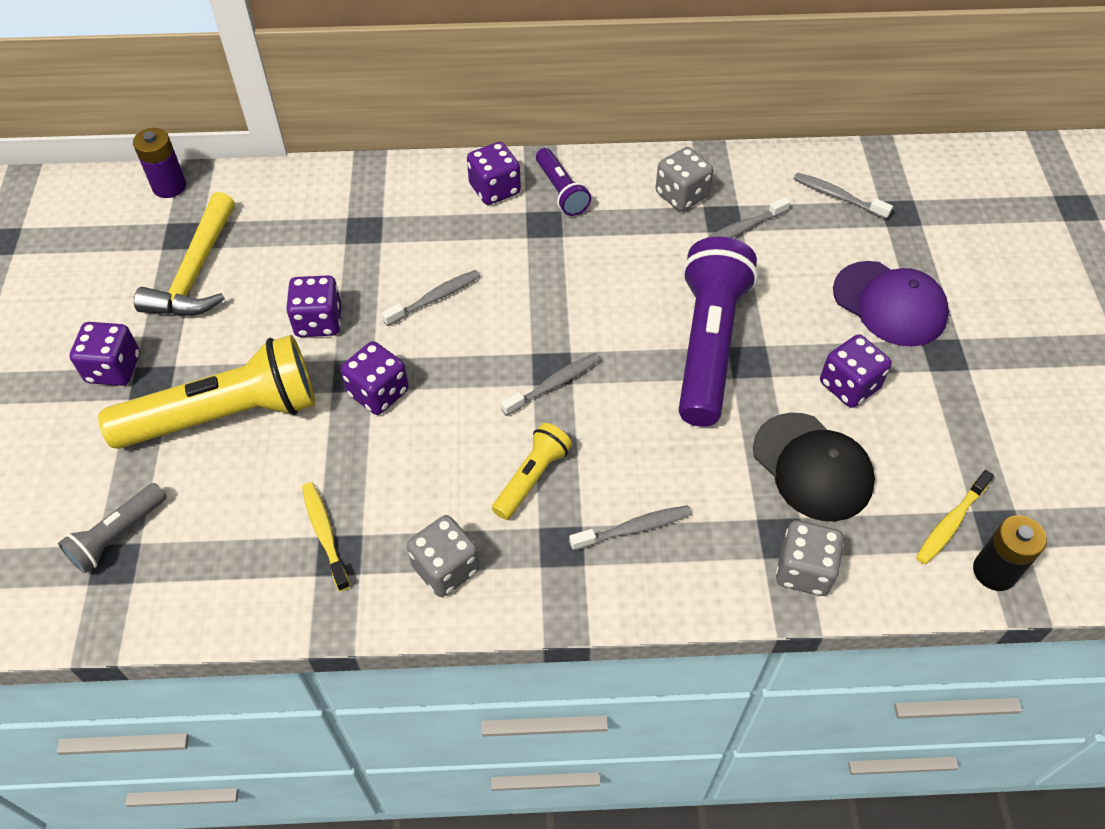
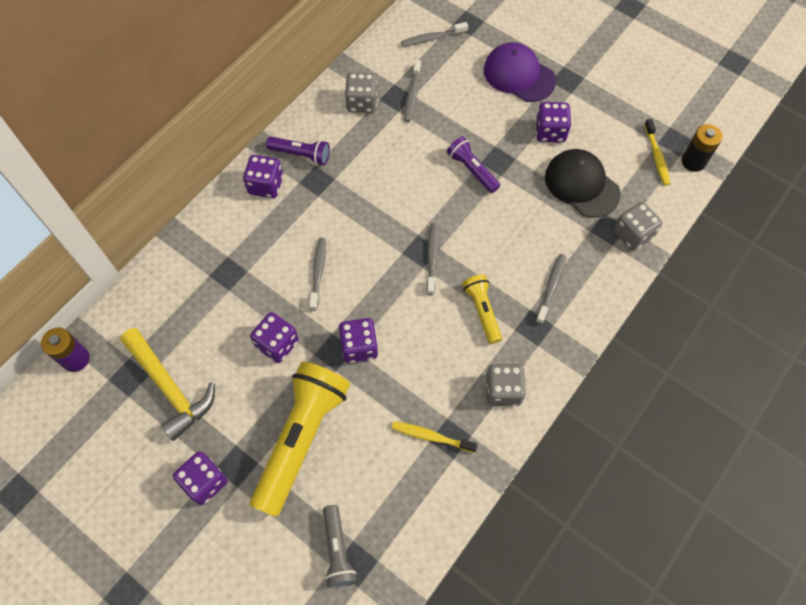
camera: 50 degrees left, 10 degrees up
purple flashlight [679,236,758,427] -> purple flashlight [447,137,500,193], size x0.50
black cap [753,413,875,521] -> black cap turned 135 degrees counterclockwise [545,149,621,218]
purple cap [833,261,949,347] -> purple cap turned 135 degrees counterclockwise [484,42,556,102]

